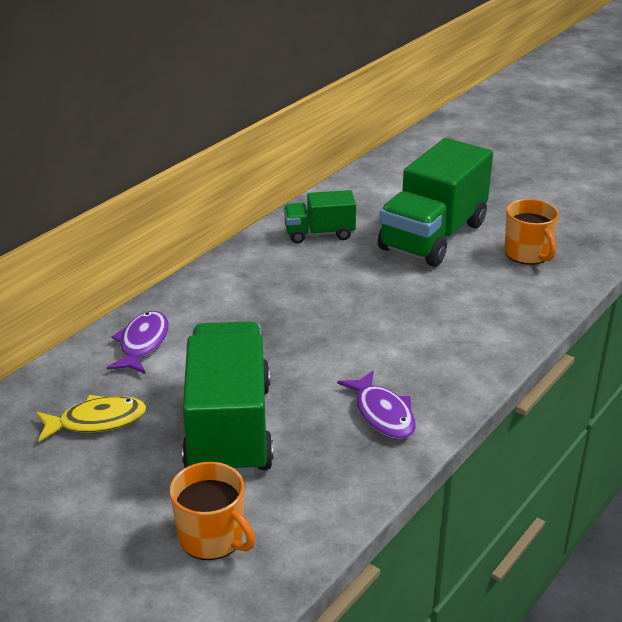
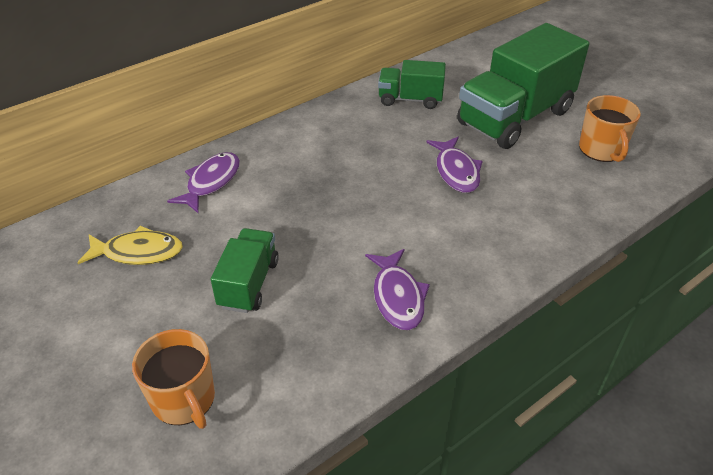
camera: 15 degrees right, 10 degrees up
green truck [182,321,274,476] -> green truck [211,228,279,313], size x0.53
none -> purple fish [426,137,483,193]

